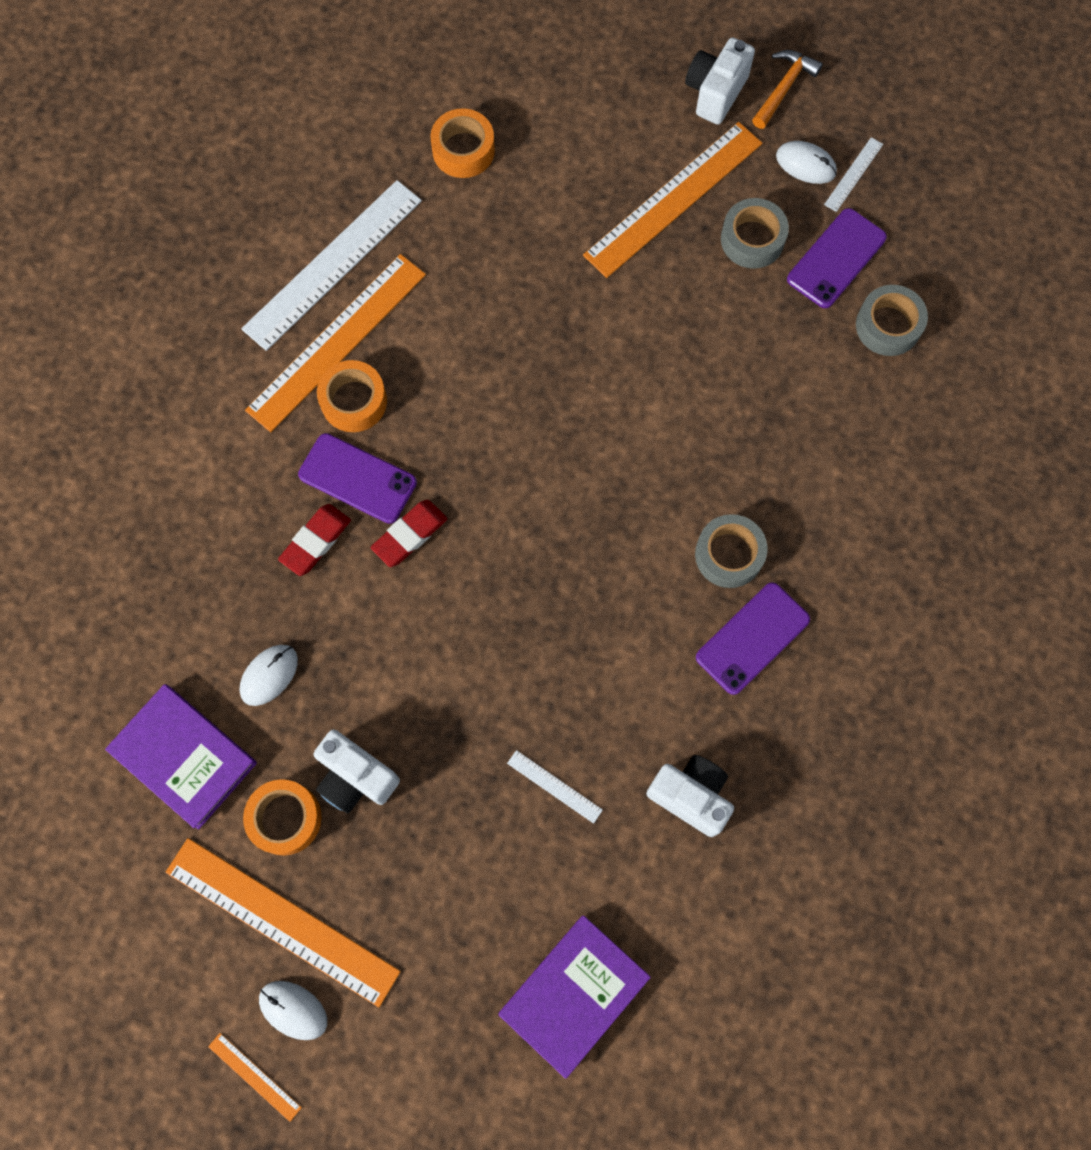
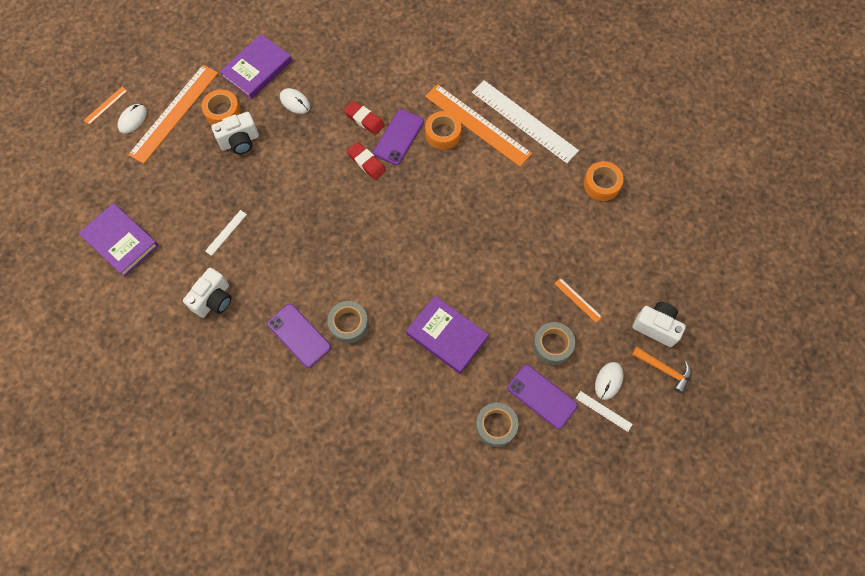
camera: 90 degrees right, 5 degrees down
white camera [314,729,400,814] -> white camera turned 150 degrees counterclockwise [211,112,259,154]
orange ruler [583,122,763,278] -> orange ruler [554,278,602,322], size x0.42
none -> purple book [406,296,489,374]

